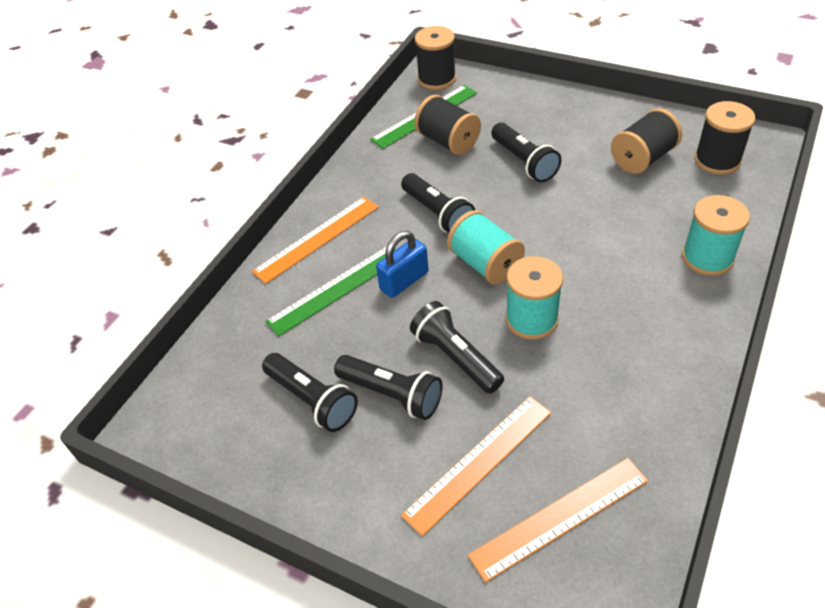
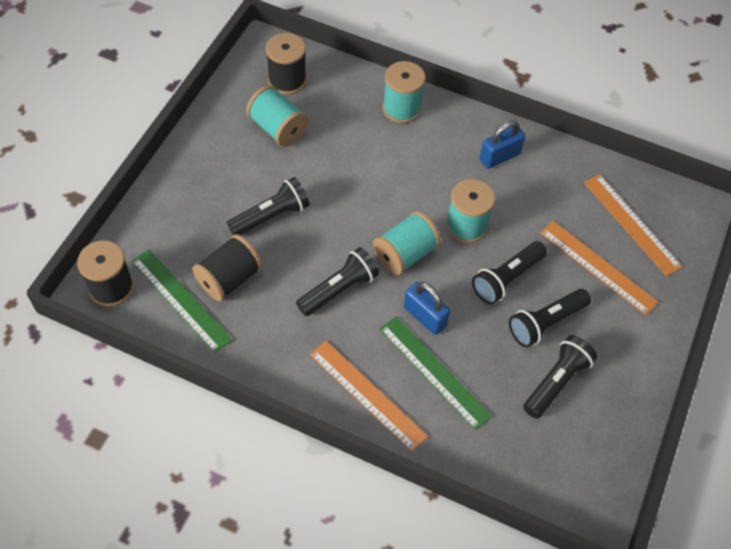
camera: 100 degrees left, 10 degrees up
black flashlight [334,355,443,420] -> black flashlight turned 150 degrees counterclockwise [509,289,591,347]
black spool [611,108,682,174] -> turquoise spool [246,85,308,147]
none -> blue padlock [479,121,525,169]

